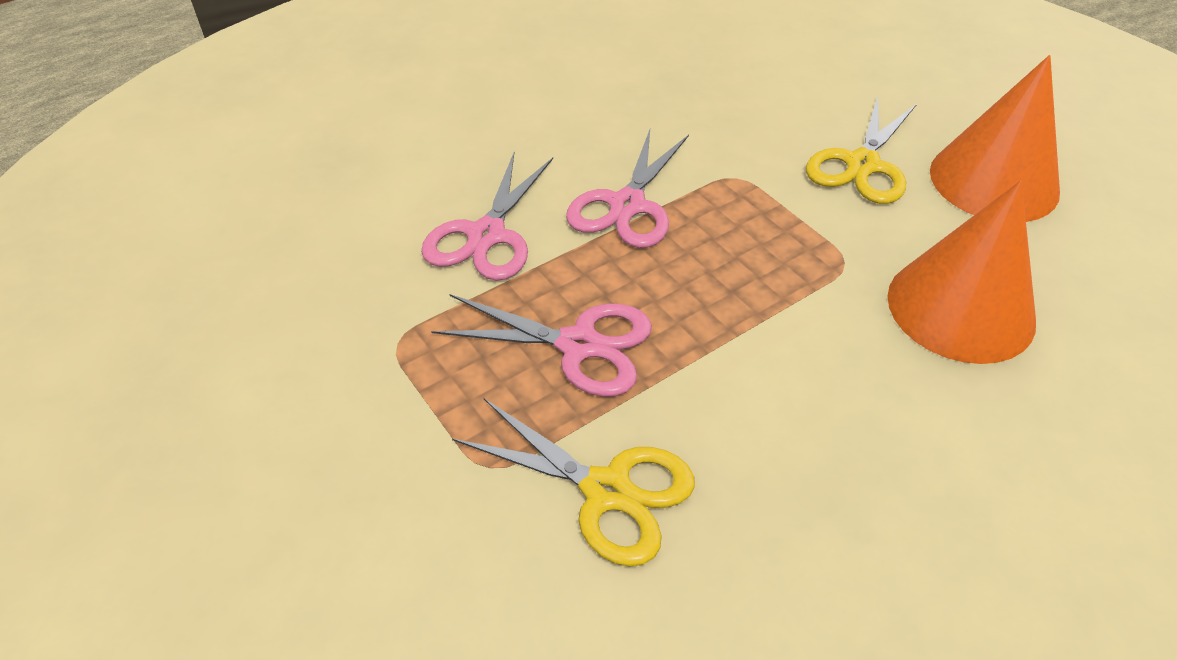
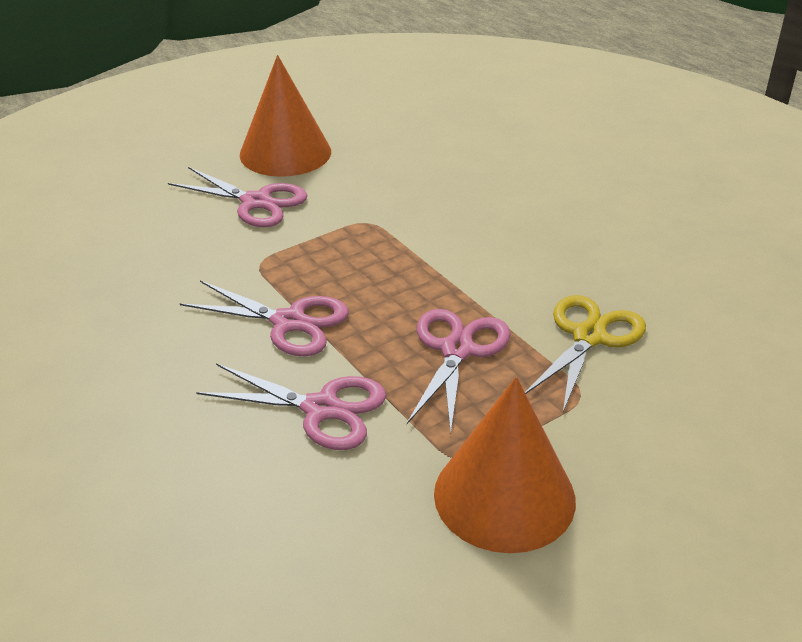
camera: 90 degrees left, 10 degrees down
yellow scissors [806,96,917,204] -> pink scissors [168,167,307,227]
orange cone [887,181,1036,364] -> orange cone moved to [434,377,576,553]

